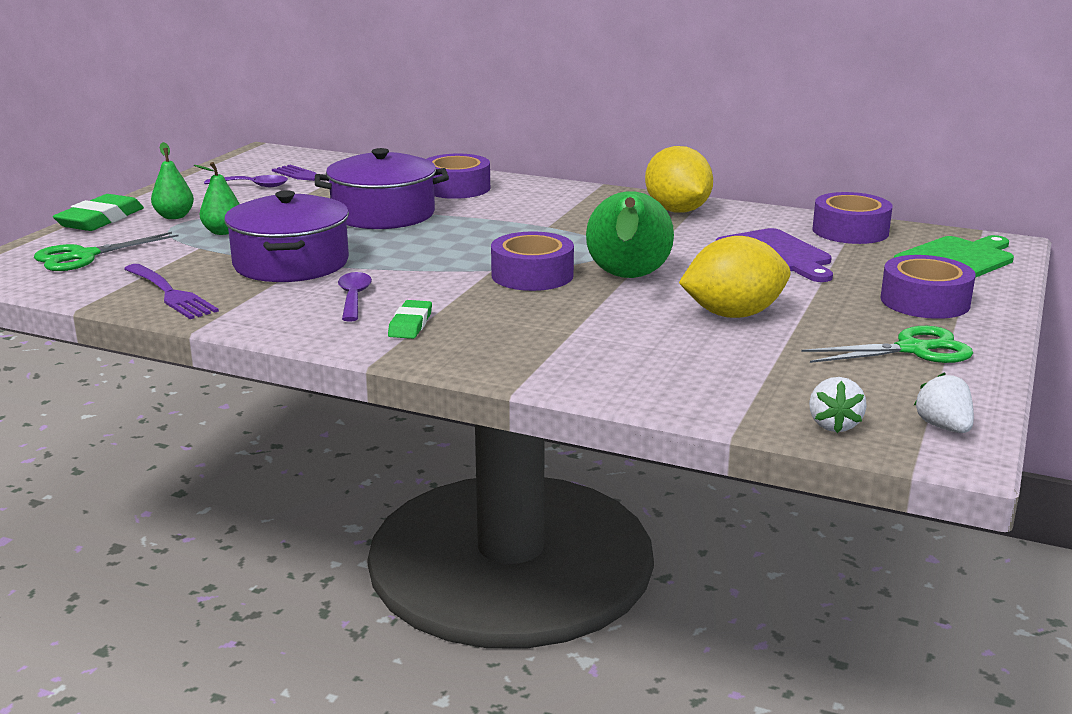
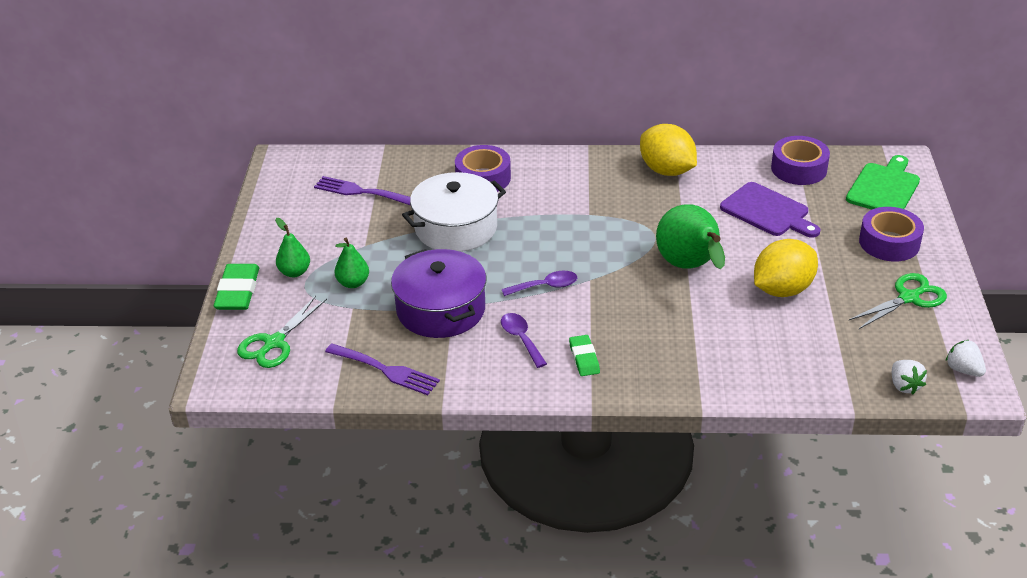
camera: 20 degrees left, 15 degrees up
purple spoon [204,175,288,187] -> purple spoon moved to [502,271,577,296]
purple pot [315,148,449,229] -> white pot [402,172,506,252]
purple tape [491,231,574,291] -> none

